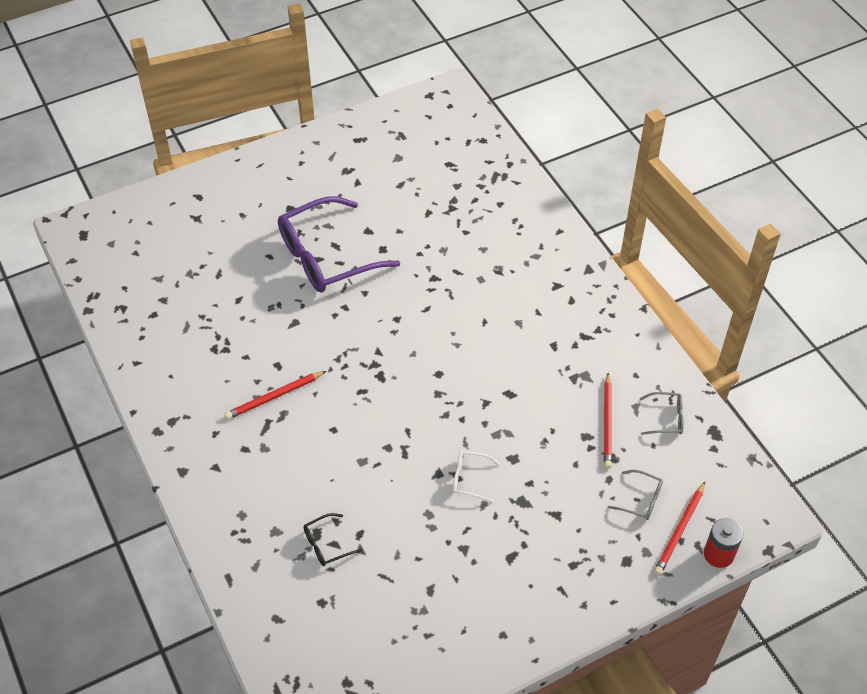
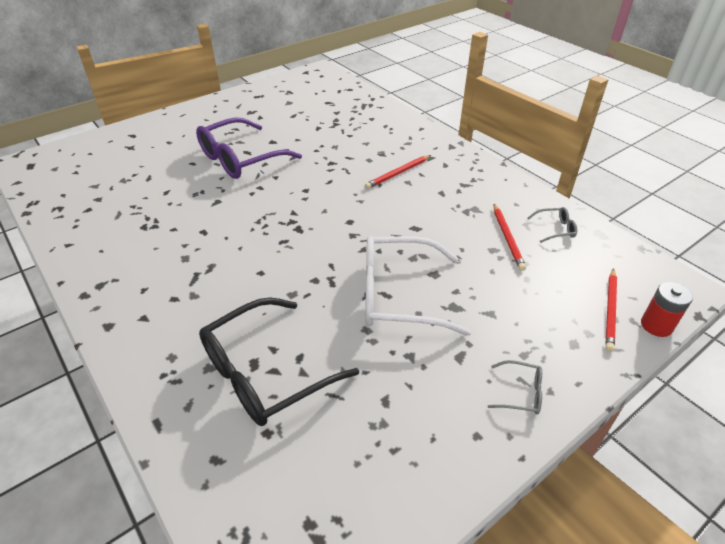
camera: 10 degrees left, 10 degrees down
red pencil [225,371,326,420] -> red pencil moved to [365,155,431,189]
black glasses [303,513,362,566] -> black glasses [199,297,359,426], size x2.40
white glasses [452,451,501,502] -> white glasses [365,236,470,335], size x2.40
grey glasses [608,470,663,520] -> grey glasses moved to [488,360,542,415]

